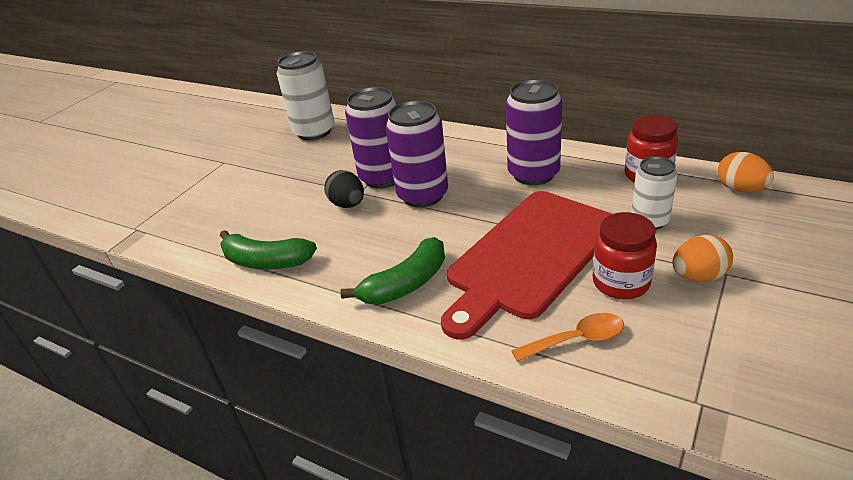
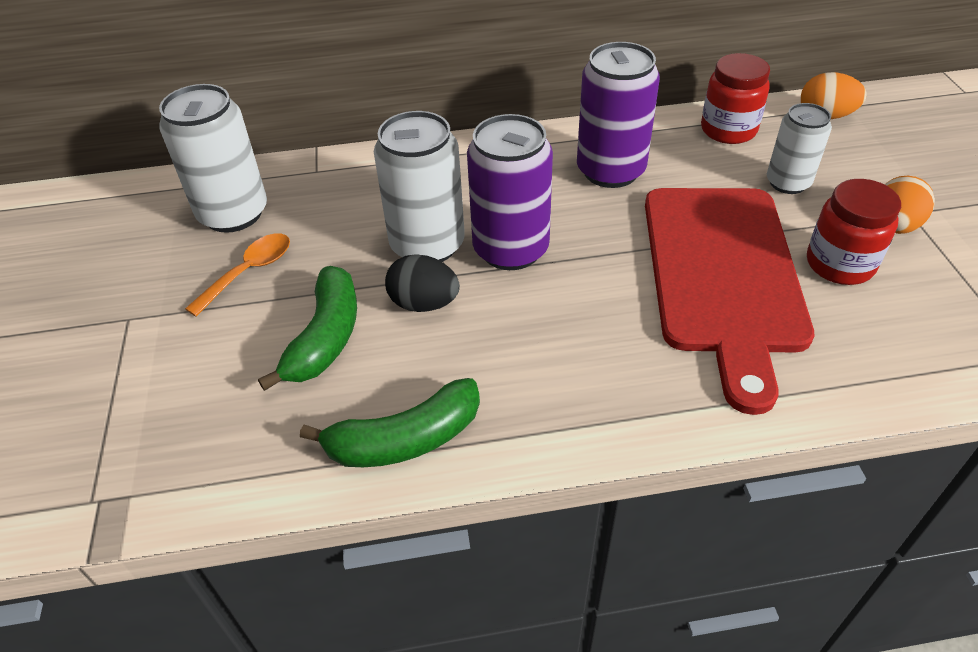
camera: 40 degrees left, 10 degrees up
green banana [340,237,445,305] -> green banana moved to [258,266,357,391]
purple can [345,87,398,189] -> white can [374,111,465,262]
orange spoon [511,313,624,362] -> orange spoon moved to [185,233,290,316]

